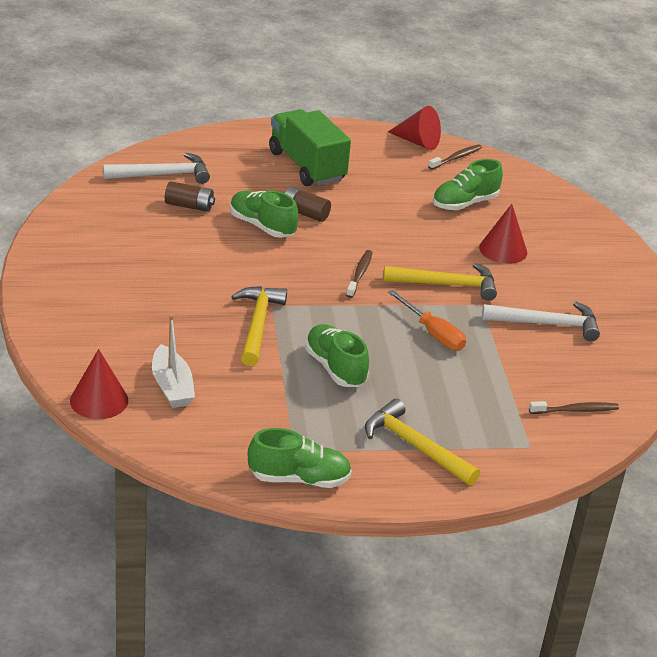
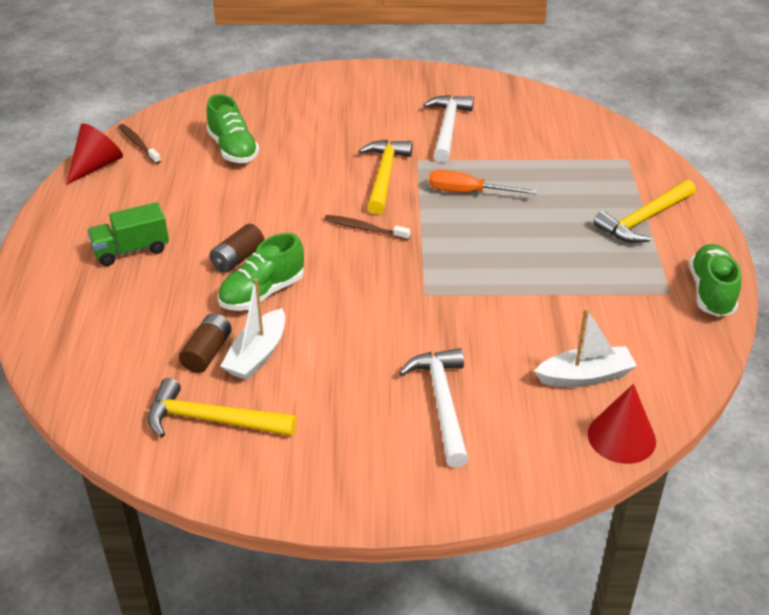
camera: 80 degrees left, 5 degrees up
white hammer [103,153,210,184] -> white hammer moved to [399,348,469,468]
yellow hammer [231,286,287,366] -> yellow hammer moved to [148,378,296,438]
green truck [269,109,351,186] -> green truck [87,202,169,266], size x0.62
green shoe [305,324,369,387] -> none
orange screwdriver [388,290,466,351] -> orange screwdriver turned 135 degrees counterclockwise [429,170,537,195]
red cone [479,204,527,264] -> none
brown toothbrush [529,401,619,414] -> none
none -> white boat [220,278,285,380]

